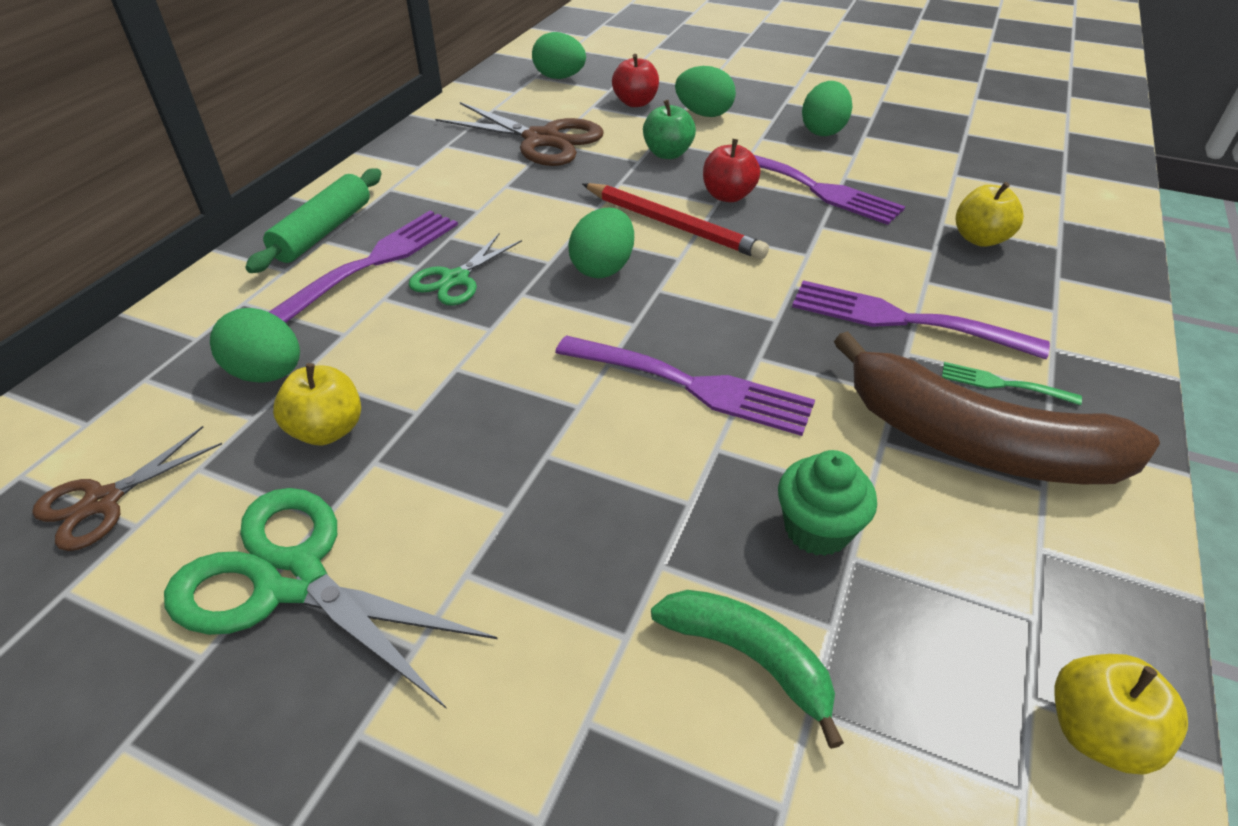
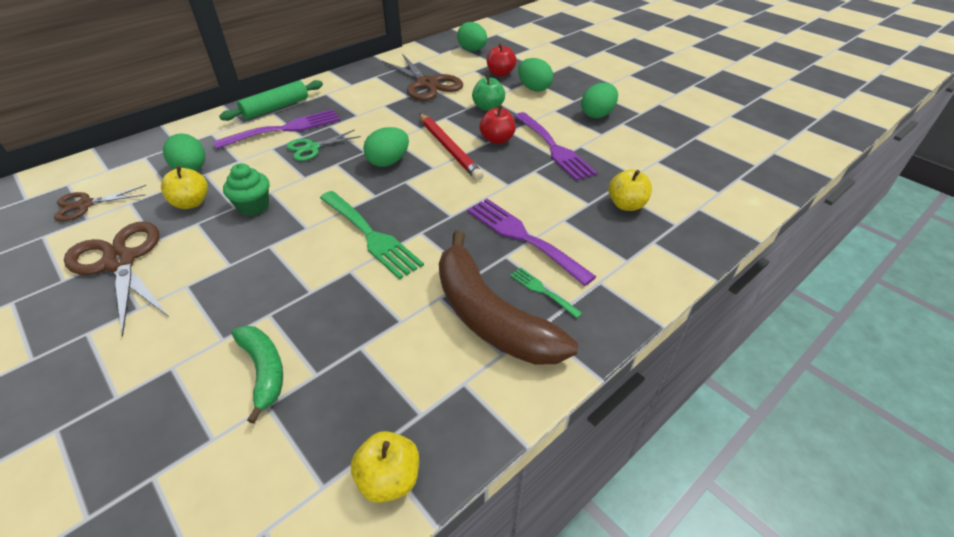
camera: 25 degrees right, 0 degrees up
green scissors [164,488,497,709] -> brown scissors [64,221,170,336]
purple fork [555,335,815,436] -> green fork [320,191,424,280]
green cupcake [778,450,877,556] -> green cupcake moved to [223,163,269,216]

